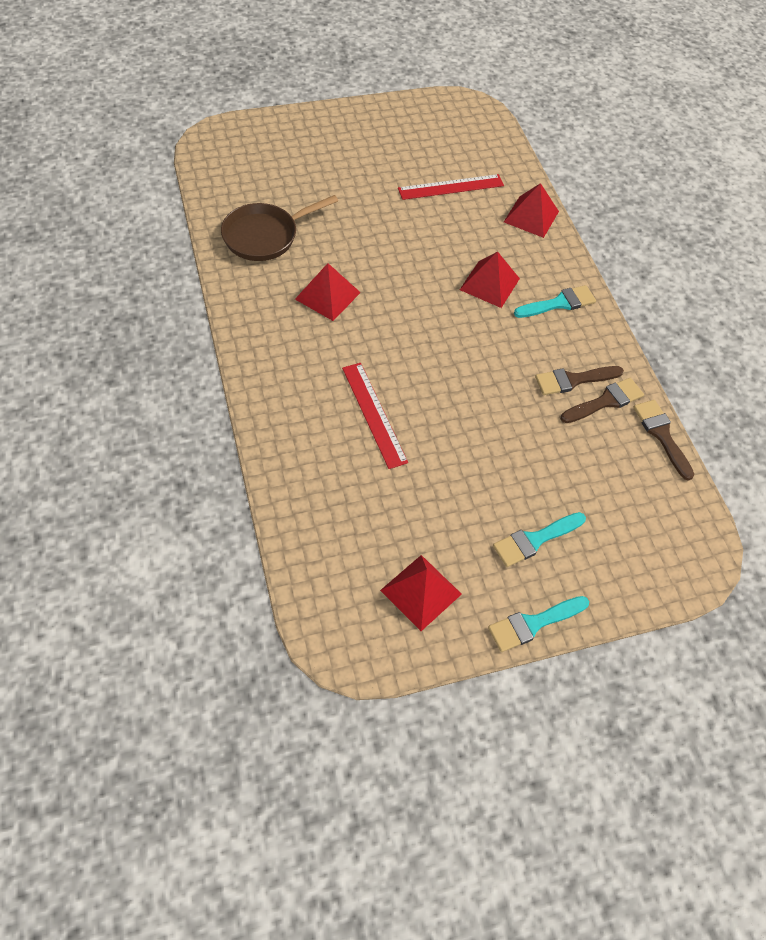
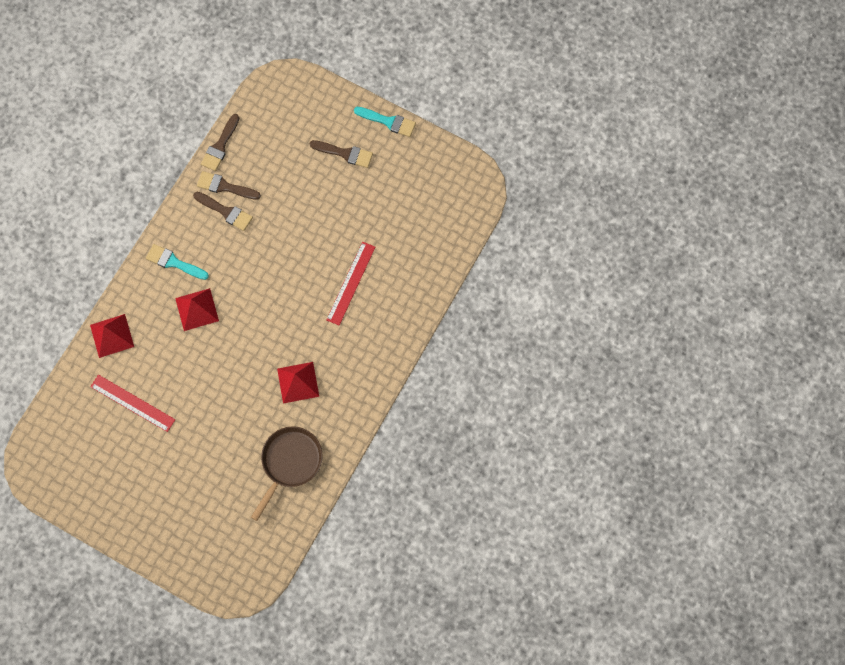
camera: 130 degrees left, 15 degrees up
brown pan [221,195,338,261] -> brown pan turned 75 degrees counterclockwise [251,426,323,521]
red pyramid [380,555,462,631] -> none
turquoise brush [493,512,586,567] -> brown brush [310,140,373,168]

